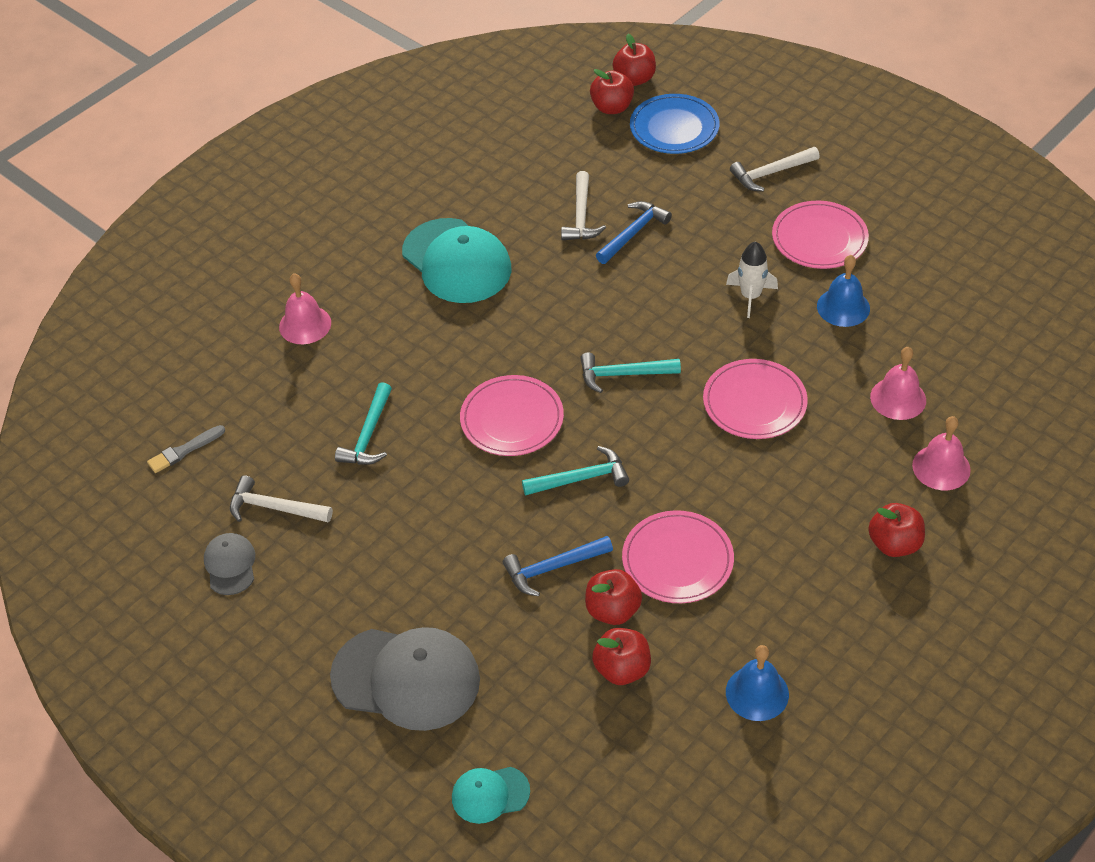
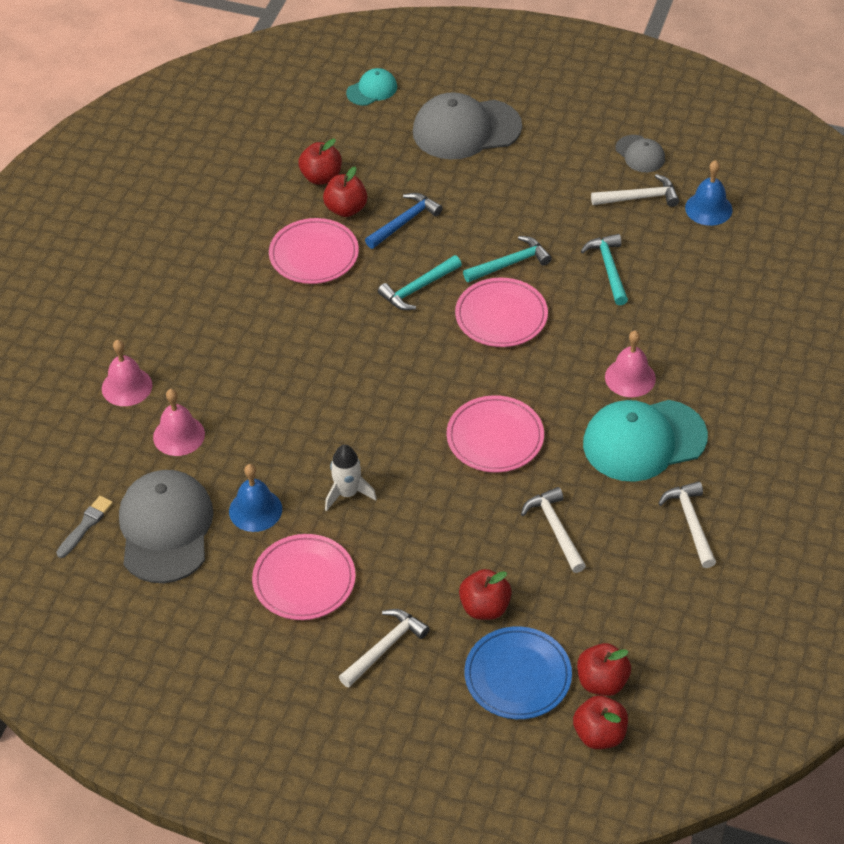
camera: 155 degrees right, 0 degrees up
grey brush [147,425,225,473] -> grey brush moved to [56,496,113,558]
pink bell [279,273,331,344] -> pink bell moved to [605,330,656,397]
turquoise cap [402,218,511,303] -> turquoise cap turned 45 degrees counterclockwise [583,400,708,482]
turquoise hammer [580,352,681,393] -> turquoise hammer moved to [463,236,552,283]
blue hammer [596,201,672,264] -> none
pink plate [703,359,808,439] -> pink plate moved to [447,395,544,472]
blue bell [726,645,789,721] -> blue bell moved to [685,160,732,226]
red apple [868,503,925,557] -> red apple moved to [459,569,512,620]
none -> grey cap [119,470,214,583]
none -> white hammer [658,481,716,568]

